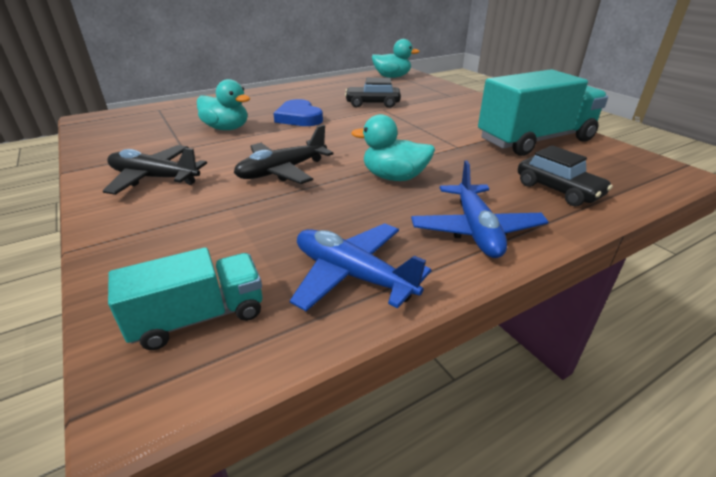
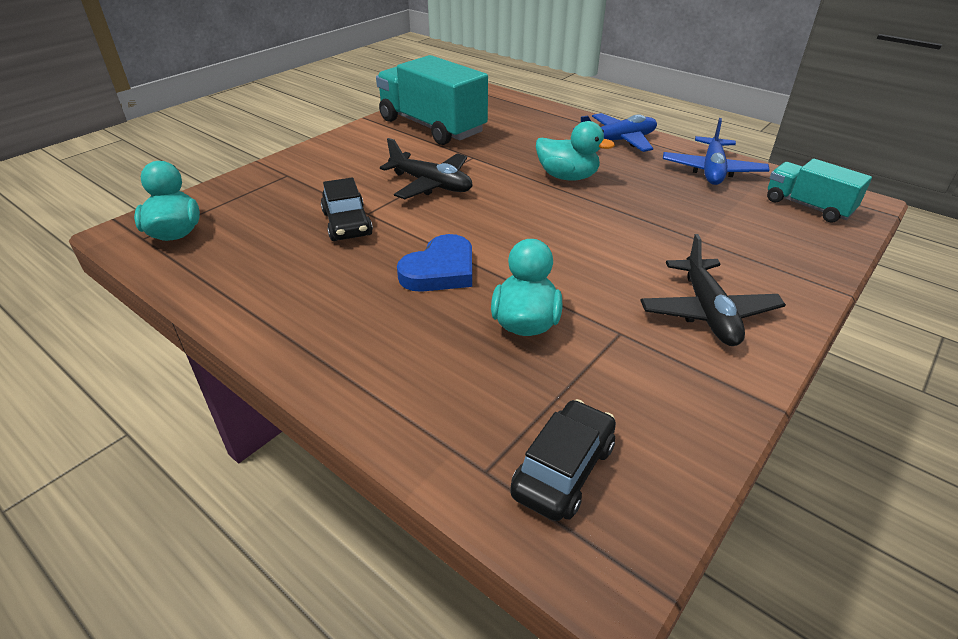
camera: 110 degrees left, 5 degrees up
black plane [234,125,333,184] -> black plane moved to [380,138,472,199]
turquoise duck [351,114,435,181] -> turquoise duck turned 60 degrees counterclockwise [536,121,615,181]
black car [518,145,613,206] -> black car moved to [510,399,616,521]

